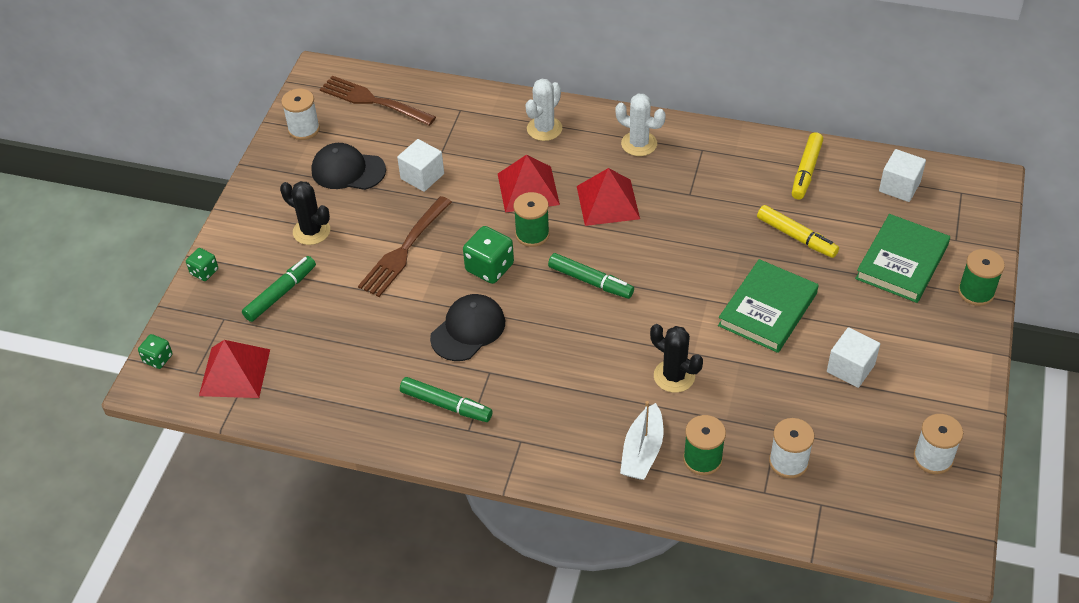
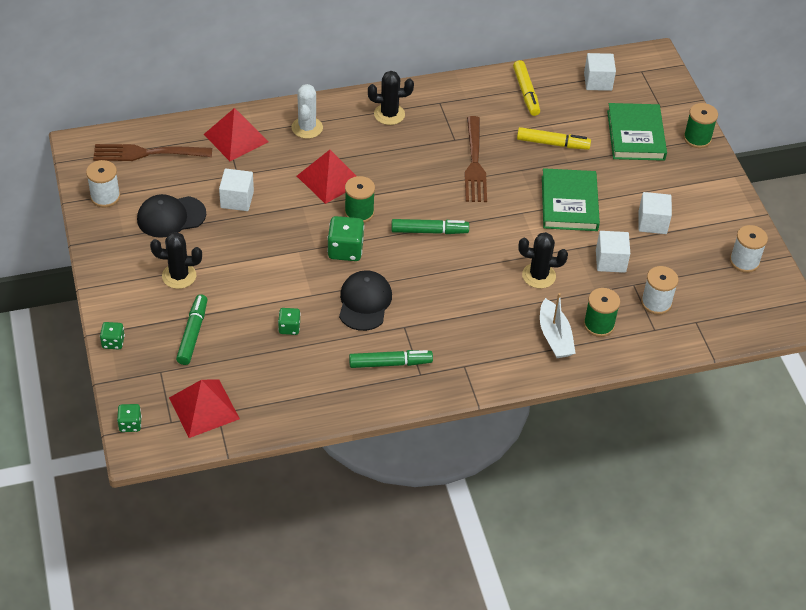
camera: 35 degrees left, 0 degrees up
brown fork [358,196,452,297] -> brown fork moved to [465,116,487,202]
red pyramid [577,168,640,226] -> red pyramid moved to [204,108,268,161]
white cactus [615,94,666,156] -> black cactus [368,71,414,125]
none -> green dice [278,308,300,335]
none -> white cube [596,231,630,273]

